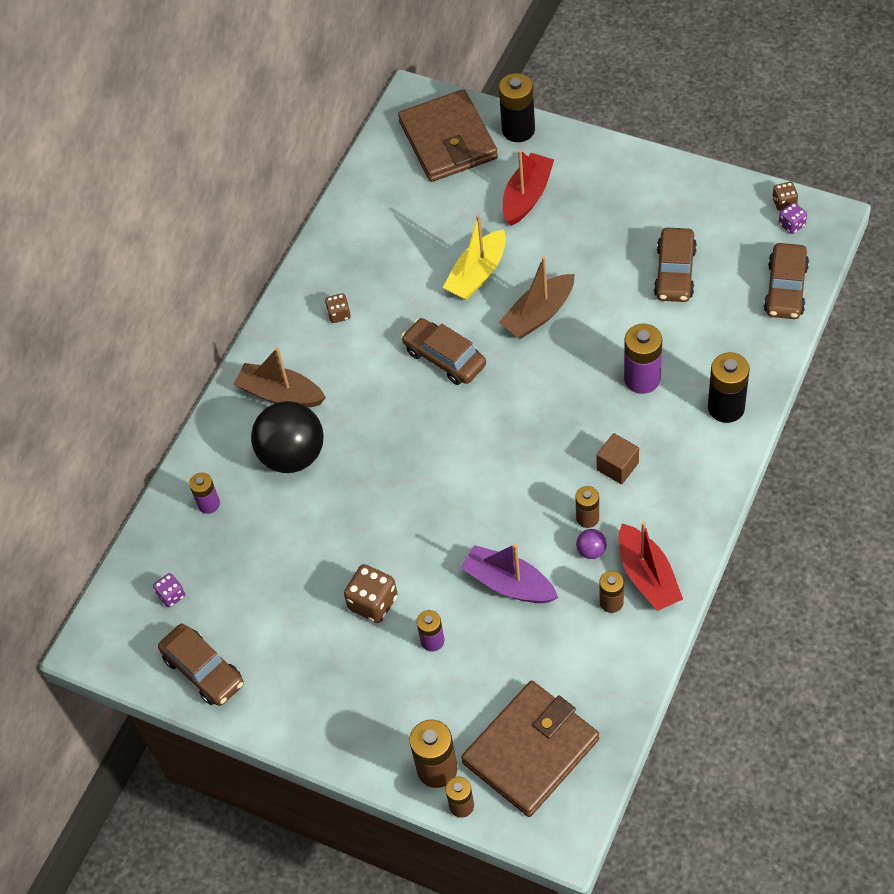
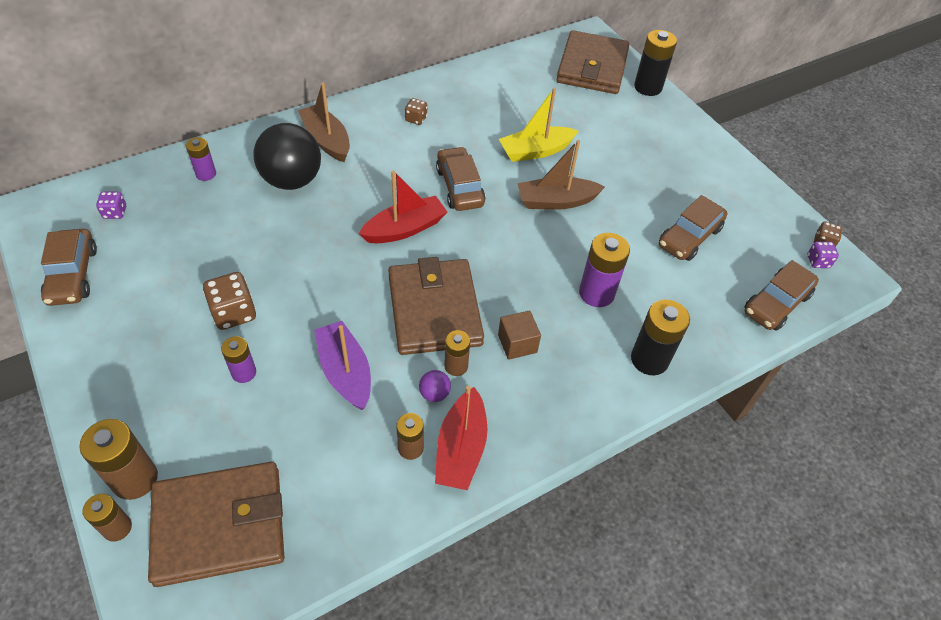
camera: 25 degrees right, 5 degrees down
red boat [503,150,554,226] -> red boat moved to [359,171,447,243]
none -> brown wallet [388,257,484,355]

